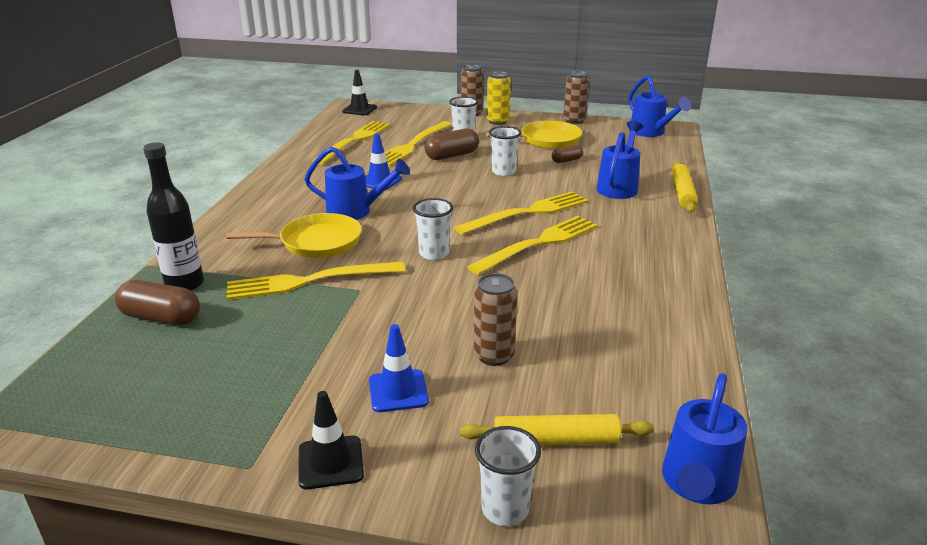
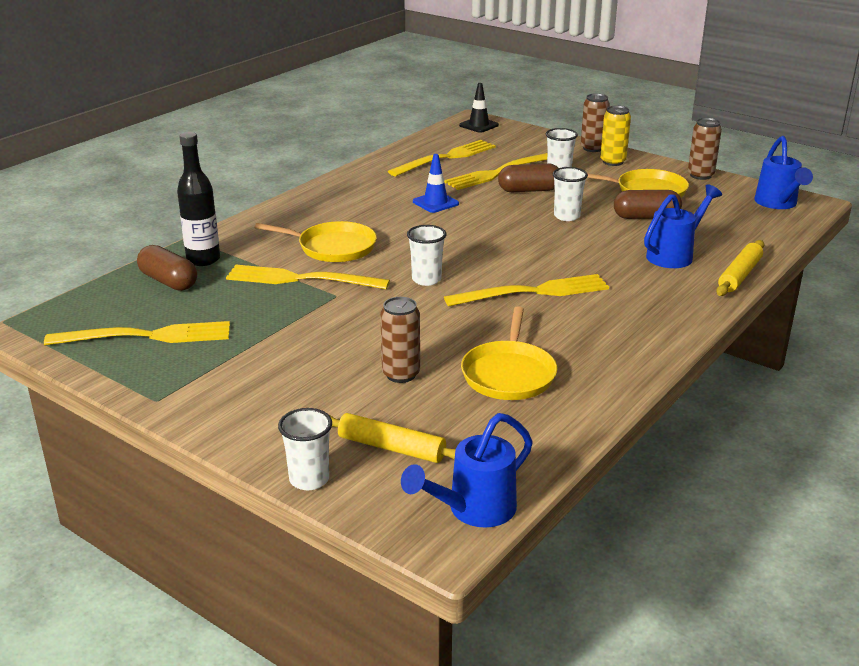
camera: 25 degrees right, 0 degrees up
black traffic cone [299,391,364,489] -> none
blue watering can [304,147,410,220] -> none
blue traffic cone [369,324,429,412] -> none
yellow fork [454,191,588,235] -> yellow fork moved to [44,321,230,346]
brown capsule [551,145,583,163] -> brown capsule [614,190,682,219], size x1.73
none -> yellow pan [461,306,557,400]

